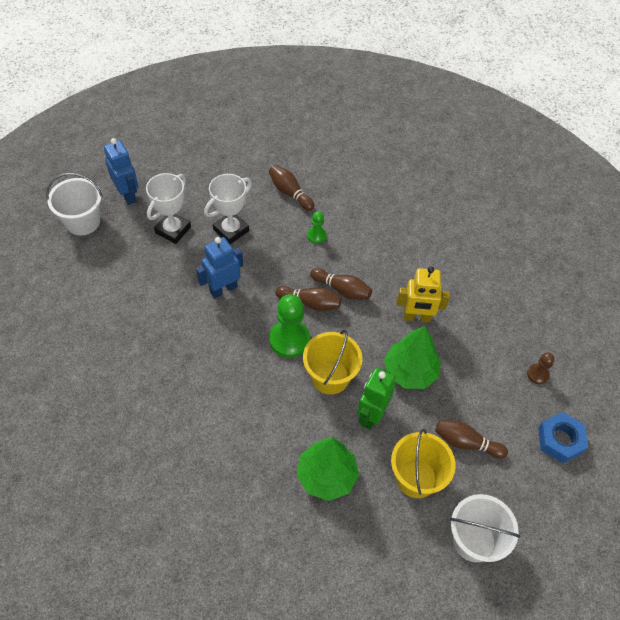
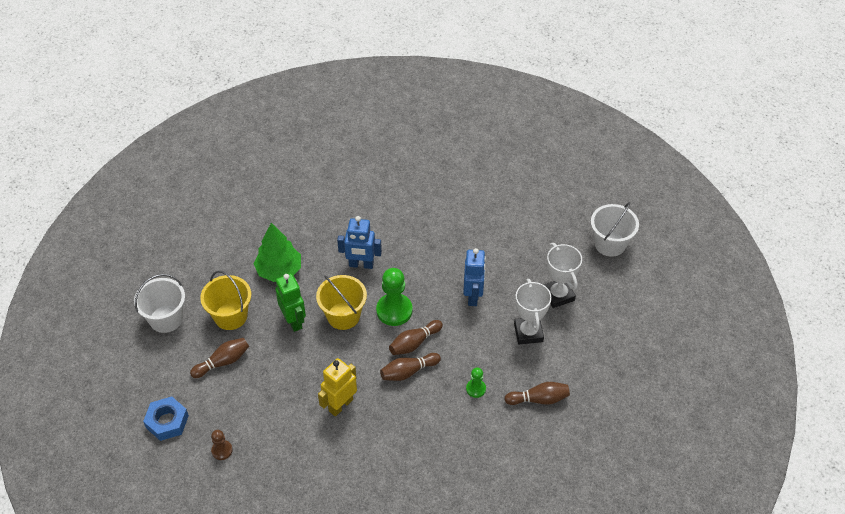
camera: 130 degrees right, 5 degrees down
blue robot [104,138,138,205] -> blue robot moved to [337,216,382,269]
green tree [384,326,441,389] -> none

